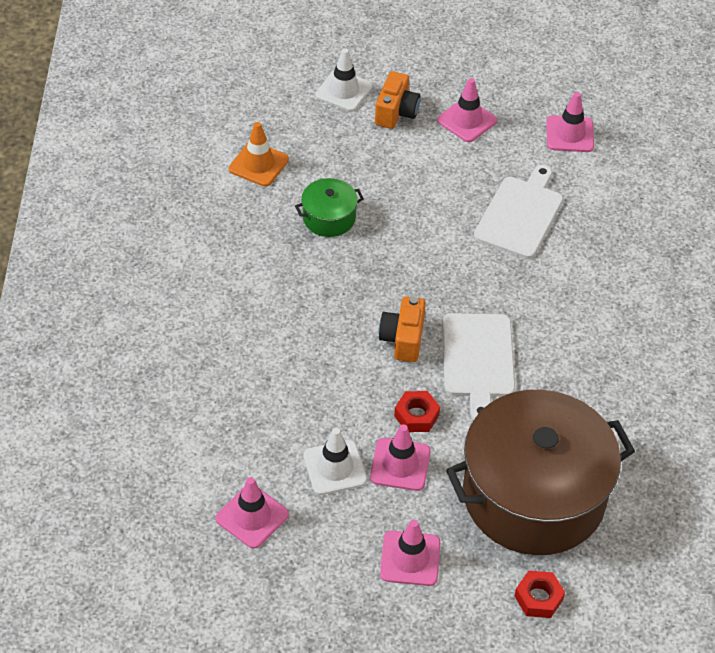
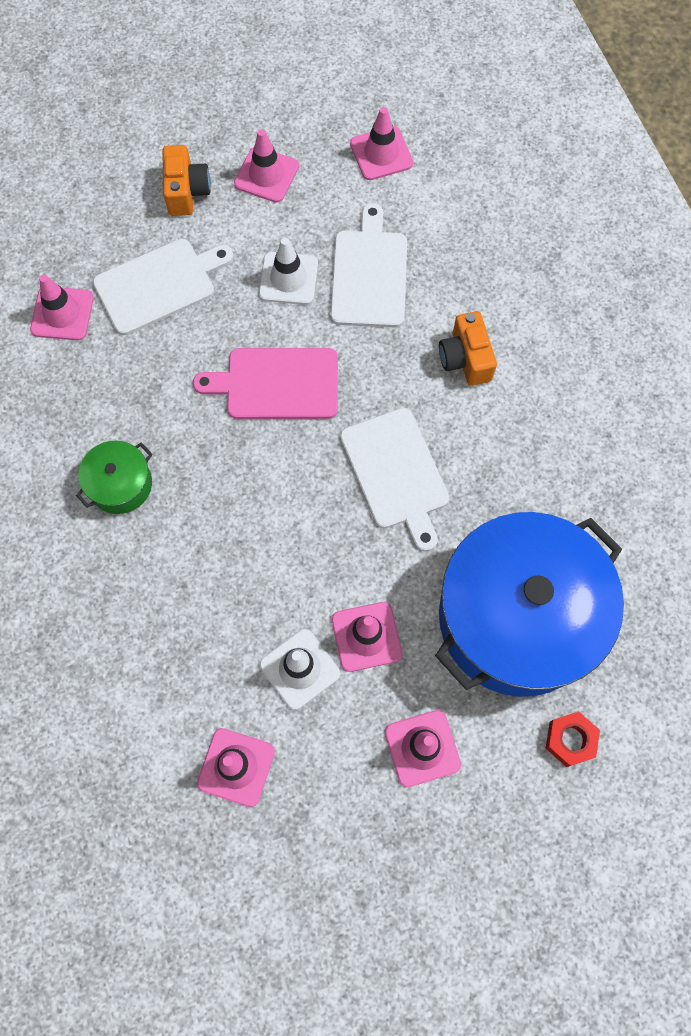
camera: 20 degrees left, 20 degrees up
orange traffic cone [229,122,289,187] -> pink traffic cone [30,275,94,340]
green pot [295,178,364,237] -> green pot moved to [76,441,153,514]
white traffic cone [315,48,373,112] -> white traffic cone moved to [259,238,318,305]
orange camera [379,296,426,362] -> orange camera moved to [439,311,497,386]
red nut [394,391,440,432] -> none
brown pot [446,390,635,555] -> blue pot [435,512,624,697]
none -> white cutting board [93,239,234,335]
none -> pink cutting board [193,348,338,419]

